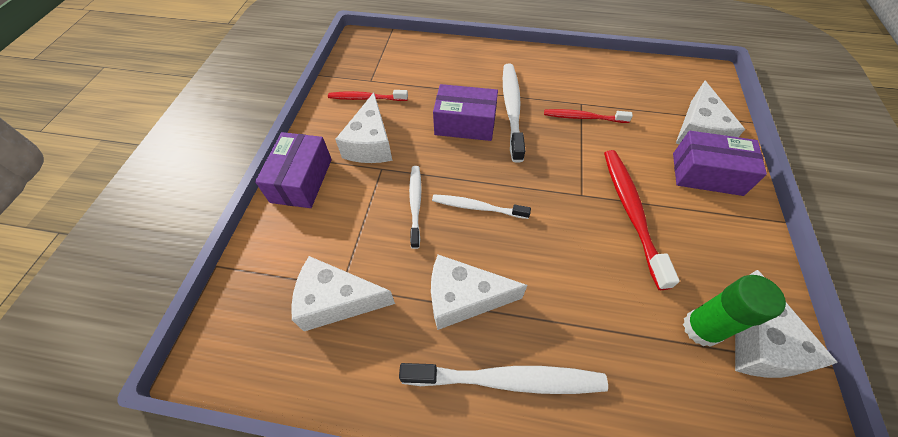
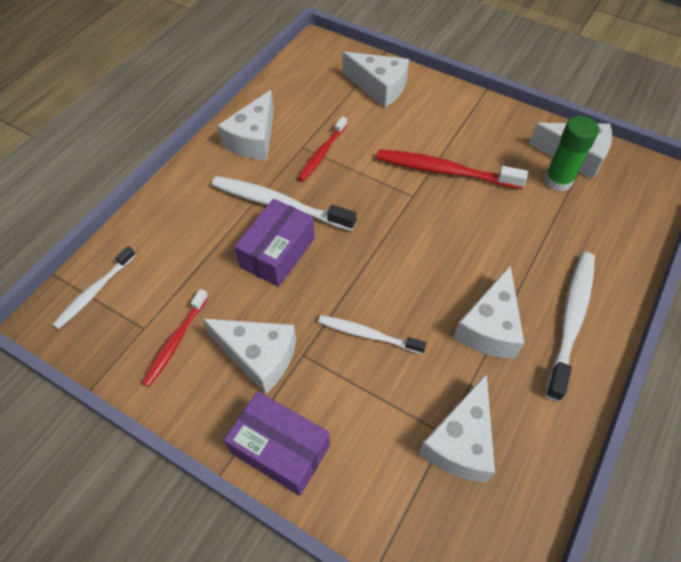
camera: 70 degrees left, 0 degrees up
white toothbrush [432,194,531,219] -> white toothbrush moved to [52,246,136,329]
purple box [673,131,767,196] -> none
none -> white cheese [217,90,274,160]

